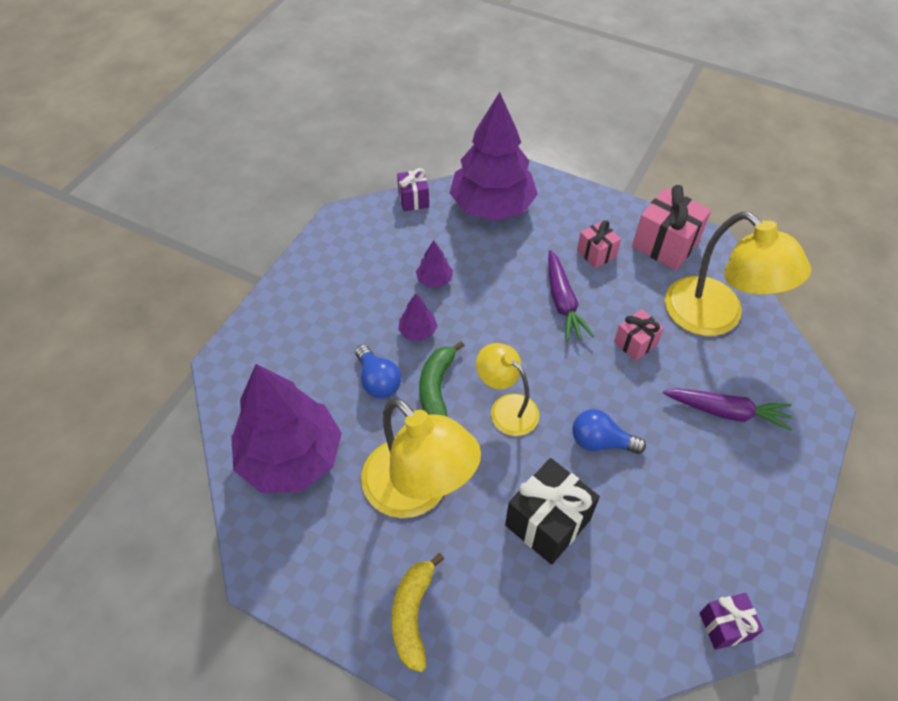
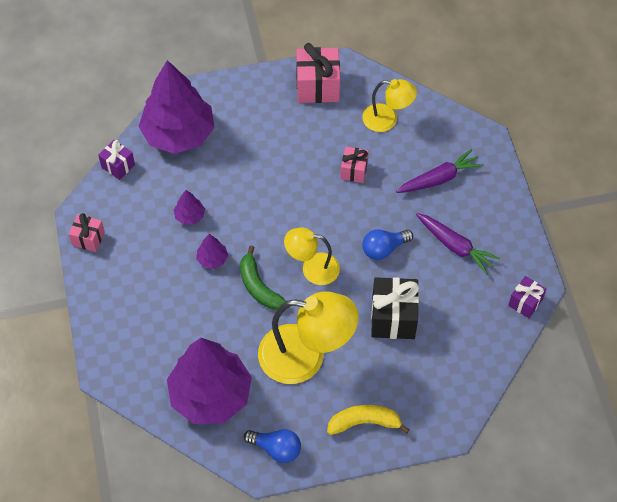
camera: 40 degrees left, 5 degrees up
blue light bulb [355,345,401,398] -> blue light bulb moved to [244,429,301,463]
yellow banana [391,553,444,672] -> yellow banana turned 120 degrees clockwise [327,405,410,435]
purple carrot [548,250,594,342] -> purple carrot moved to [416,213,500,275]
pink gift [577,220,621,268] -> pink gift moved to [69,213,105,252]
yellow lamp [665,211,811,336] -> yellow lamp [362,79,417,132], size x0.59

